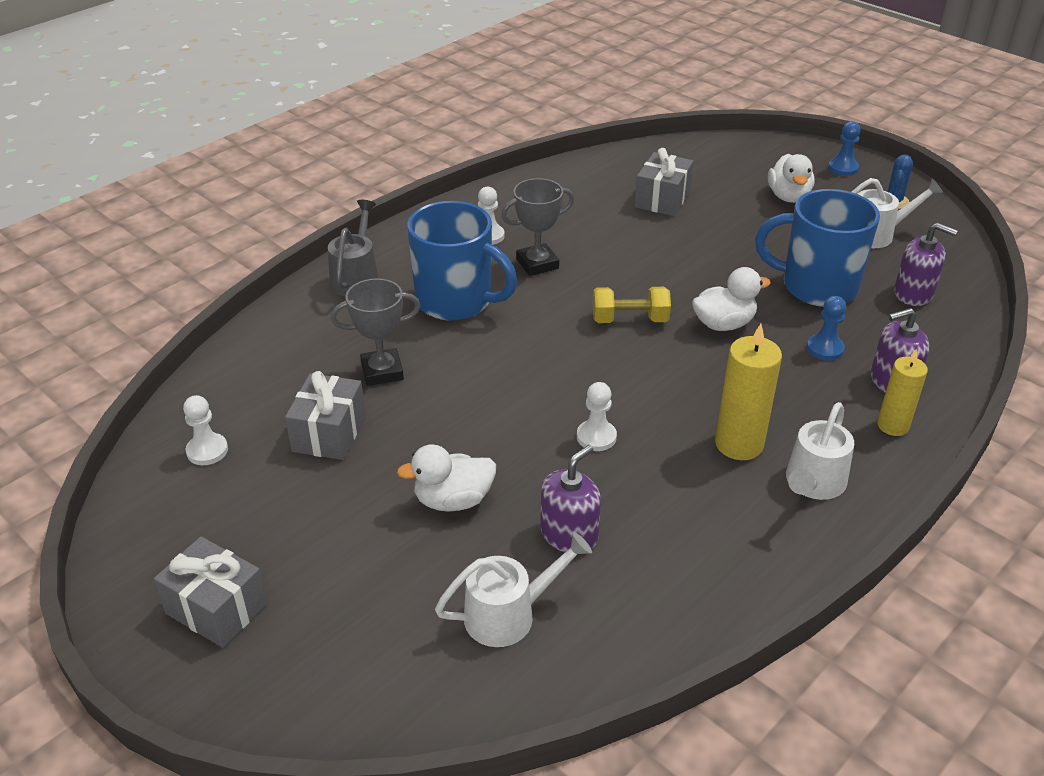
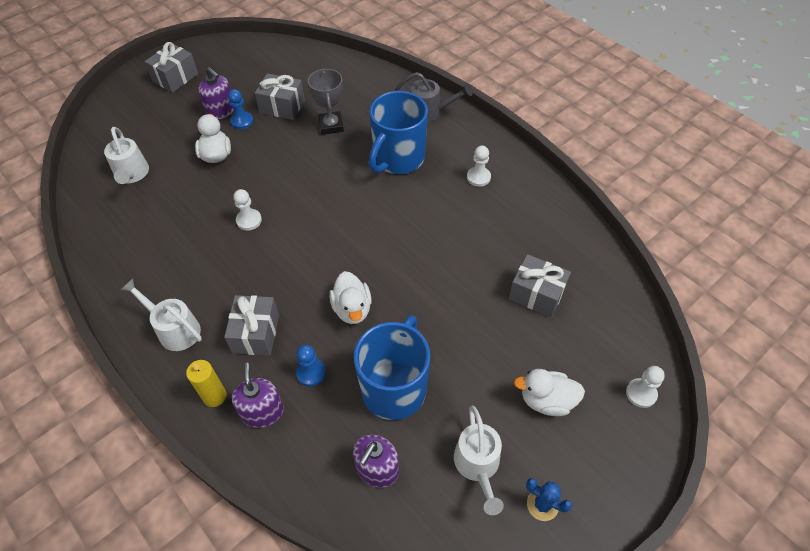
camera: 95 degrees right, 15 degrees up
white pawn [183,395,228,465] -> white pawn moved to [626,366,665,408]
grey trophy [501,178,574,276] -> none
purple soap dispenser [540,445,601,552] -> purple soap dispenser moved to [198,67,234,119]
yellow dumbbell [593,287,671,323] -> none
yellow candle [715,324,782,460] -> none
blue pawn [828,121,861,176] -> blue pawn moved to [228,89,253,129]
none -> grey gift [224,295,279,356]

